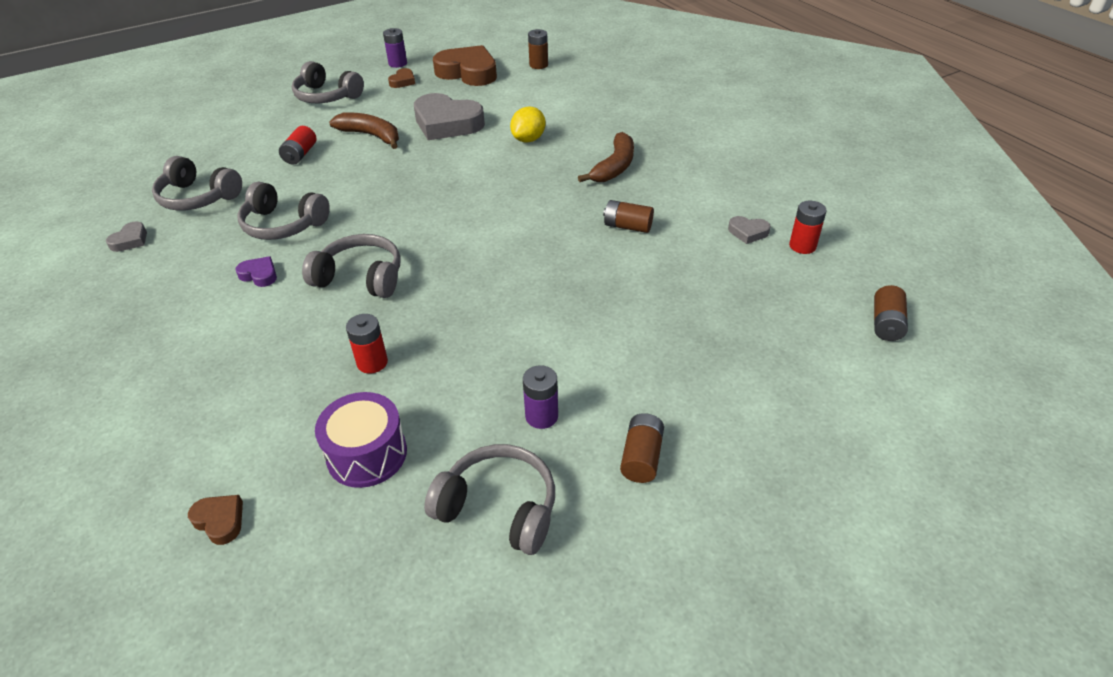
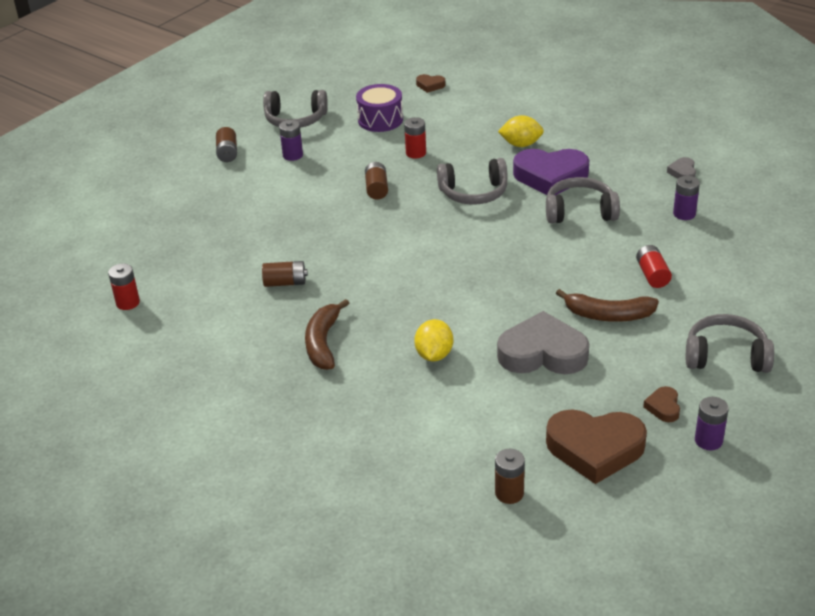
camera: 160 degrees right, 5 degrees down
grey headphones [152,156,242,210] -> purple battery [673,176,700,220]
purple heart [235,256,277,287] -> purple heart [513,149,589,195], size x2.26
grey heart [728,216,771,244] -> none
brown battery [874,285,908,341] -> brown battery moved to [365,162,388,200]
none -> yellow lemon [498,115,544,147]

